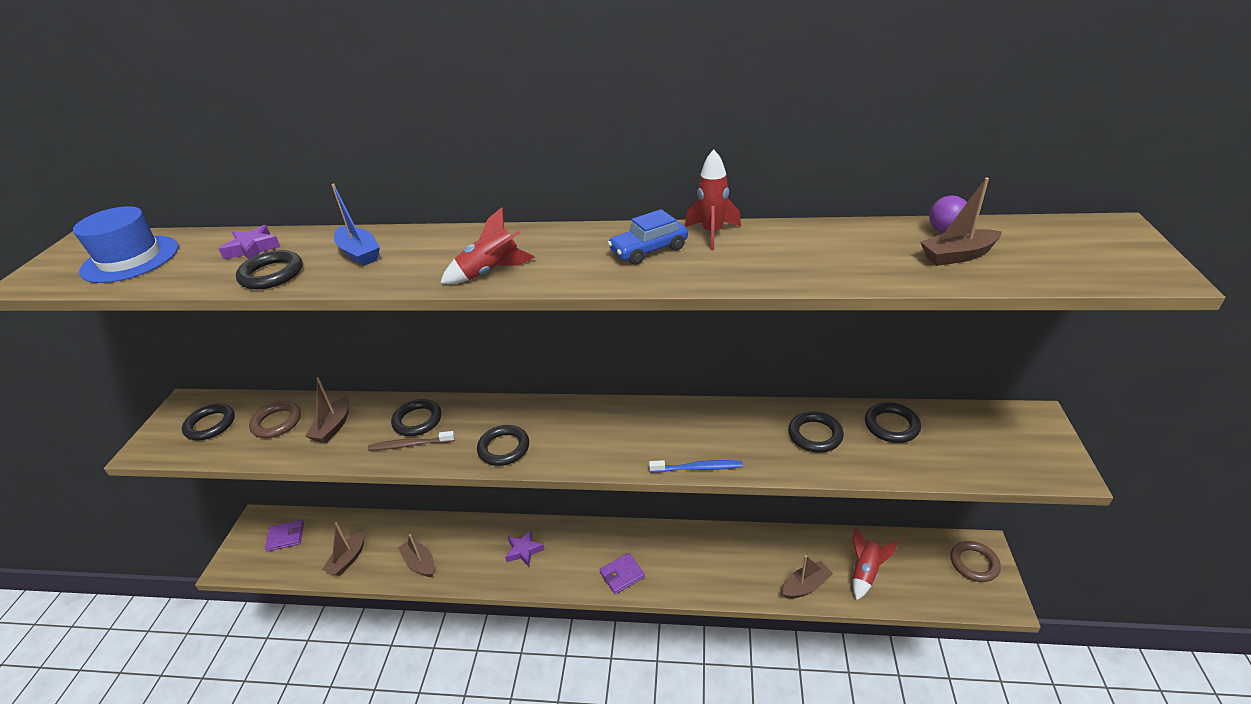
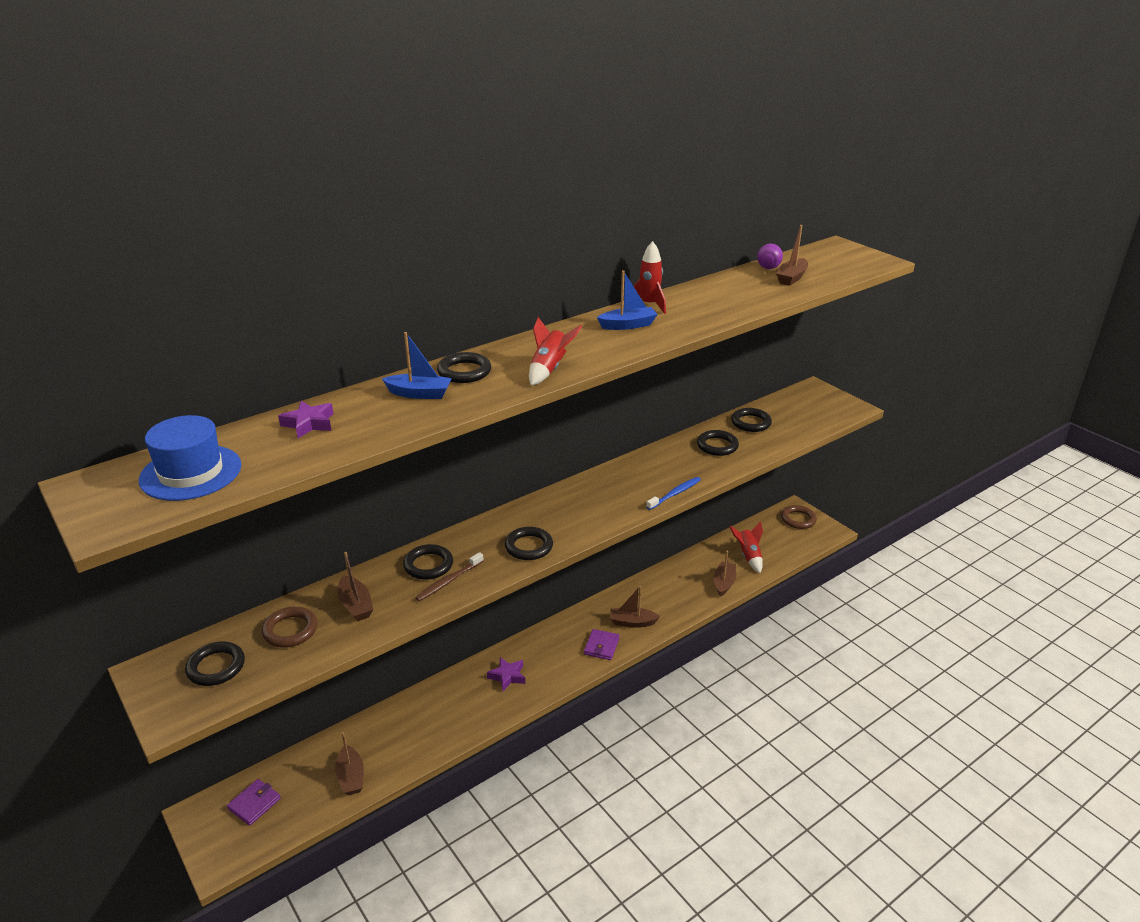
camera: 45 degrees left, 5 degrees down
black ring [236,250,303,289] -> black ring moved to [437,352,491,383]
brown boat [398,534,434,577] -> brown boat moved to [610,586,660,628]
blue car [608,209,688,265] -> blue boat [597,270,658,330]

